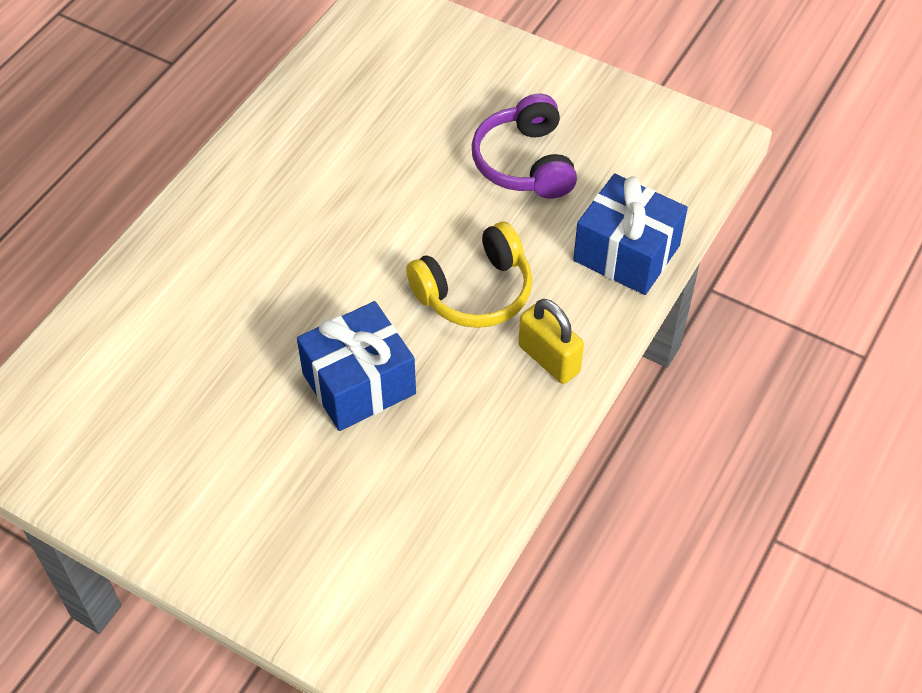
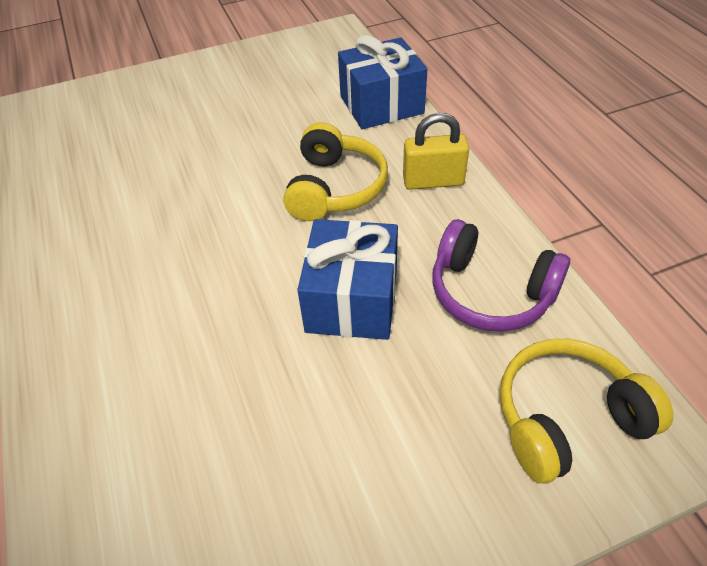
camera: 50 degrees left, 5 degrees down
purple headphones [472,94,577,199] -> purple headphones moved to [432,219,570,332]
none -> yellow headphones [500,339,674,484]

